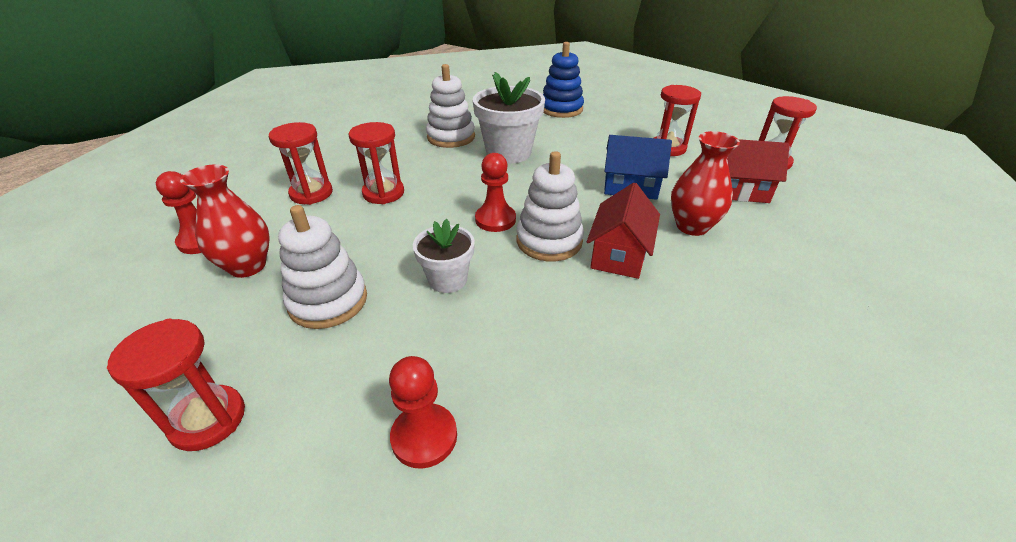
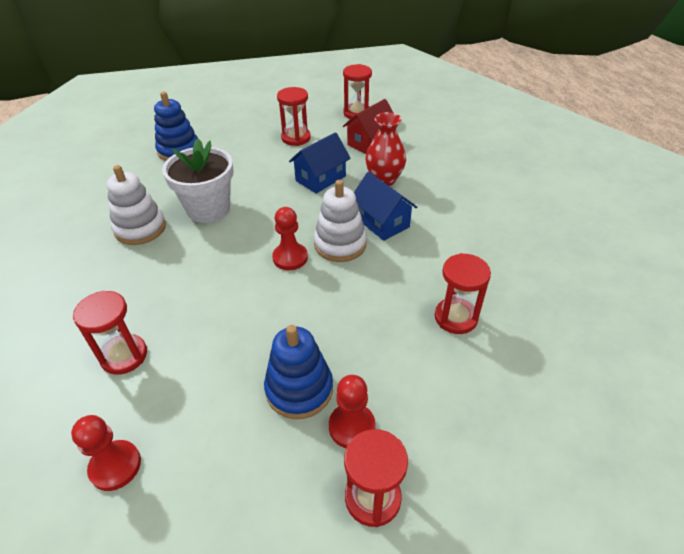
camera: 55 degrees left, 5 degrees up
red vase [180,164,270,278] -> none
white stacking toy [278,205,367,329] -> blue stacking toy [264,325,333,419]
red hourglass [349,122,404,204] -> red hourglass moved to [435,253,491,334]
red pawn [389,356,457,469] -> red pawn moved to [329,375,376,448]
white flower pot [413,219,475,293] -> none
red house [587,183,660,279] -> blue house [354,172,417,241]

